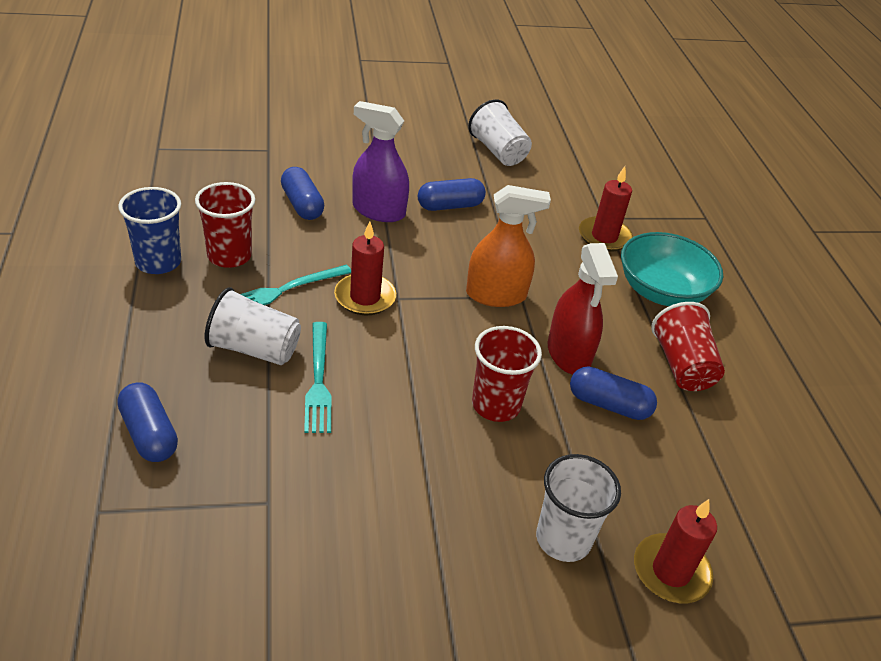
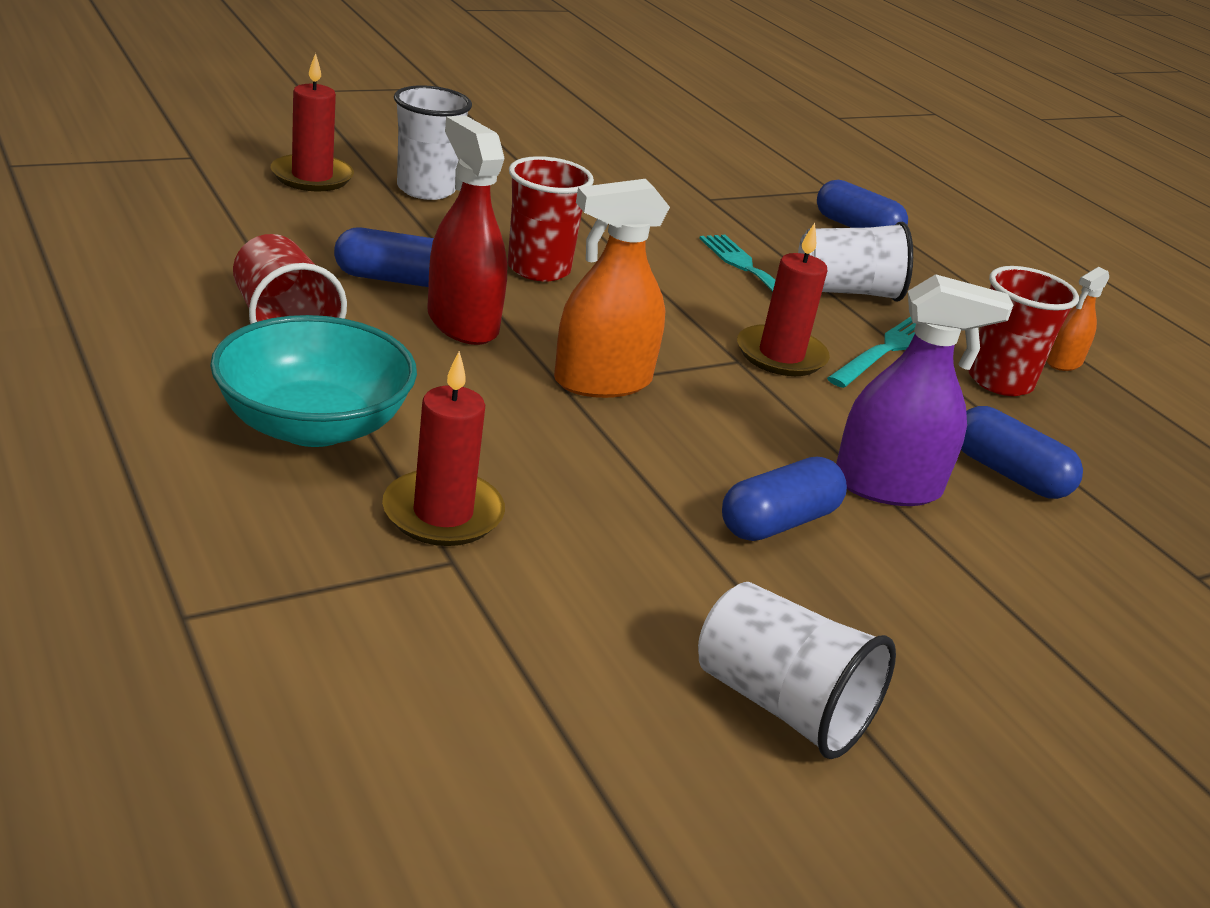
camera: 160 degrees right, 10 degrees down
blue cup [118,187,181,274] -> orange spray bottle [1047,267,1109,371]

